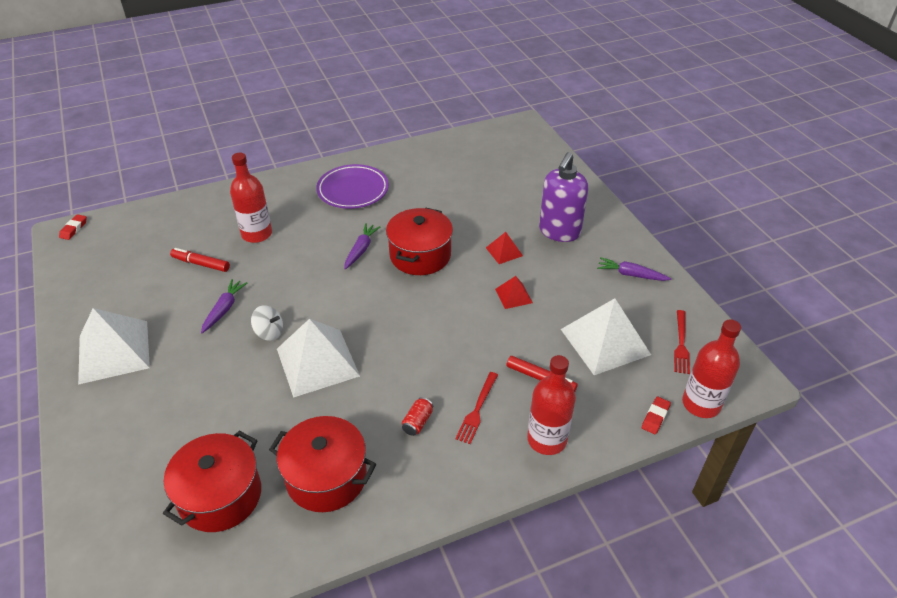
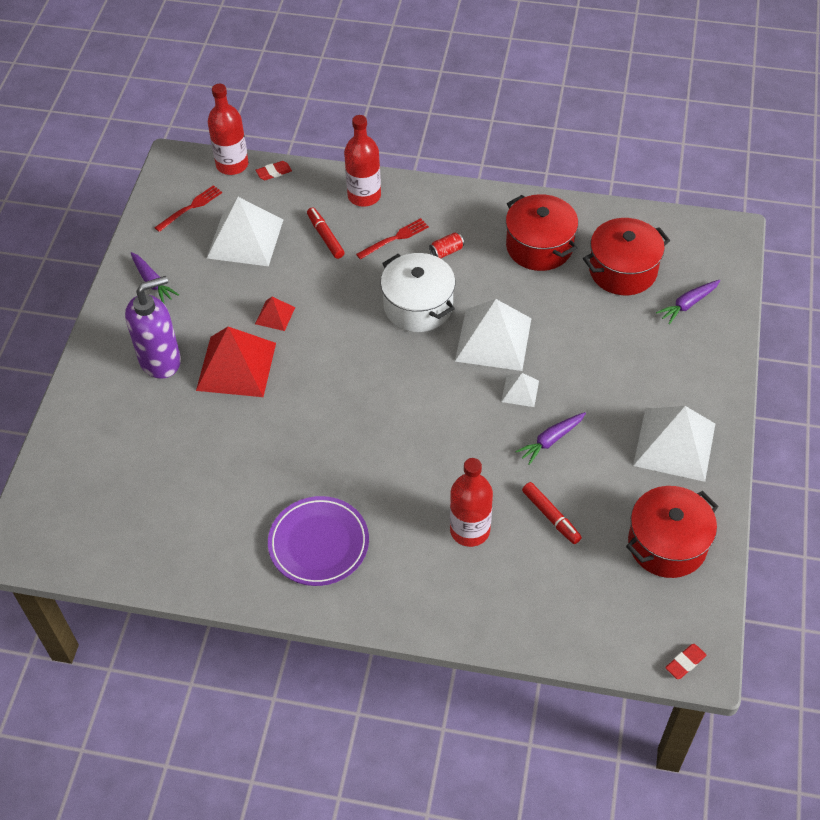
camera: 145 degrees left, 10 degrees up
white spinning top [251,305,283,341] -> white pyramid [501,373,539,407]
purple carrot [344,223,380,269] -> purple carrot moved to [656,280,720,324]
red pot [386,208,453,275] -> red pot moved to [626,486,719,578]
red pyramid [486,232,523,264] -> red pyramid [196,327,276,397], size x2.09
none -> white pot [380,253,455,332]

